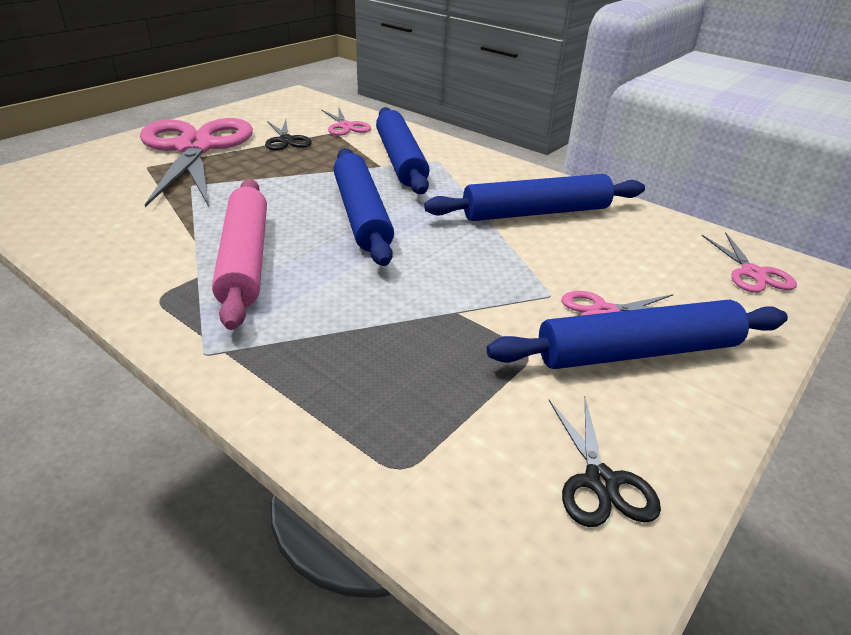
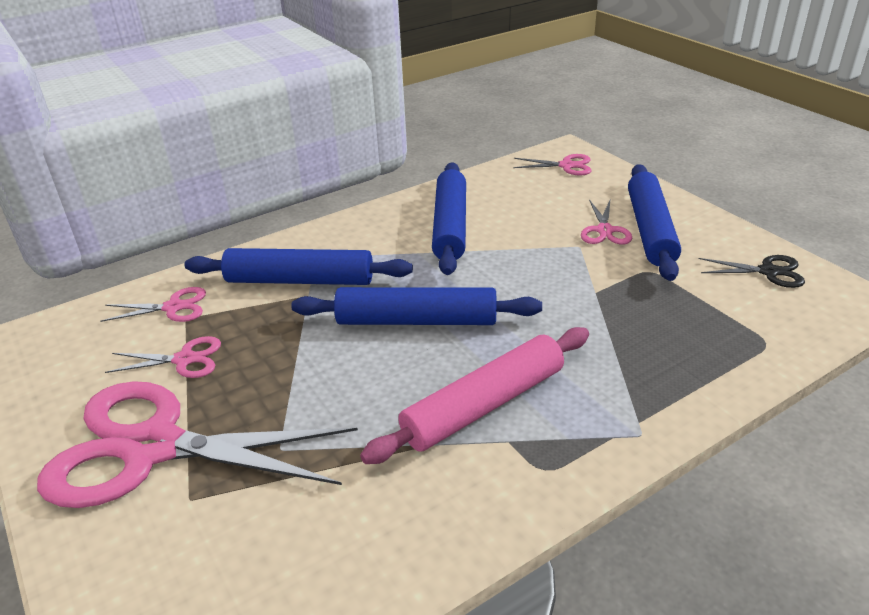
camera: 70 degrees left, 0 degrees up
pink rolling pin [212,179,267,330] -> pink rolling pin turned 45 degrees counterclockwise [360,327,589,464]
black scissors [265,120,312,150] -> pink scissors [105,336,221,378]

